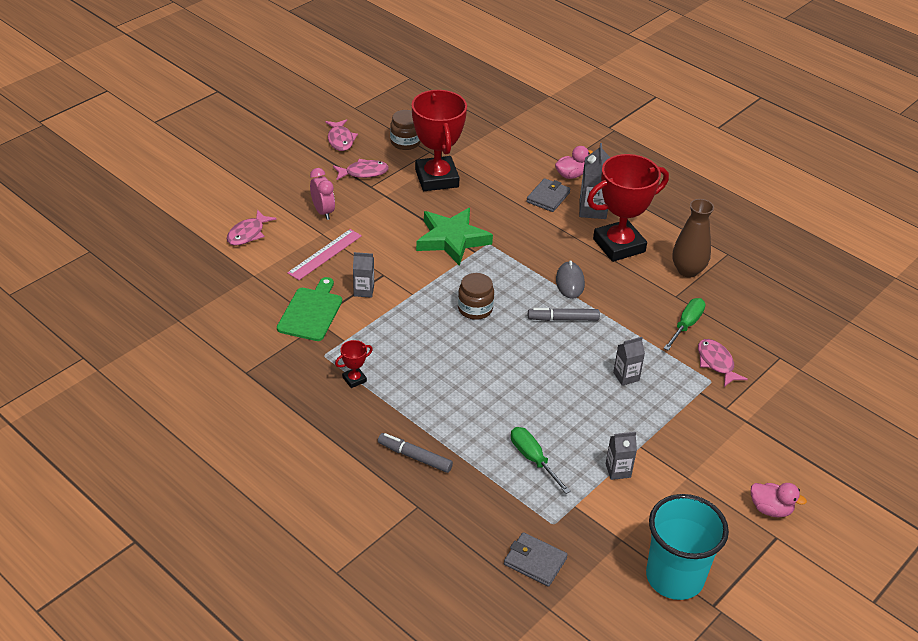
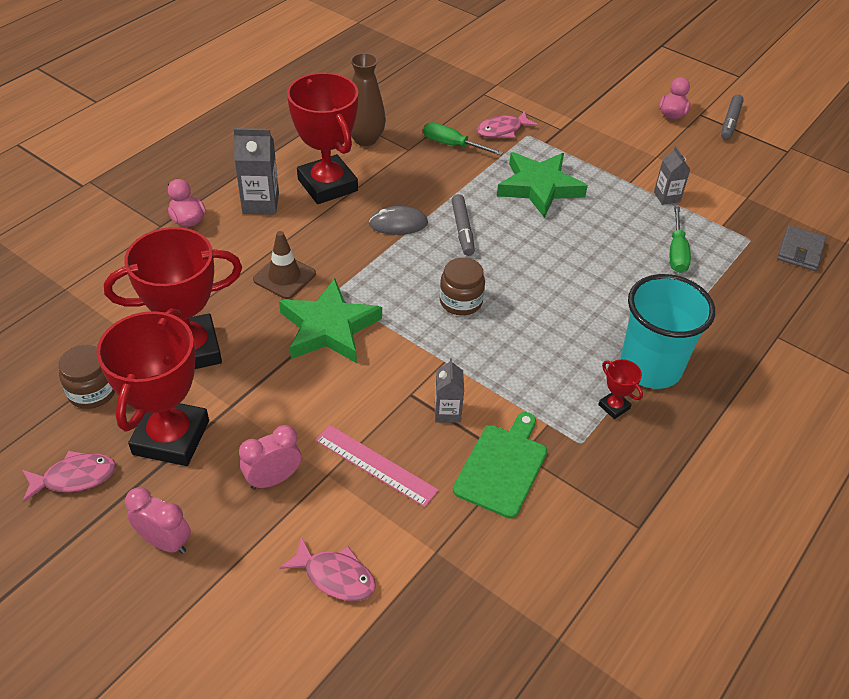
camera: 95 degrees left, 5 degrees up
green cutting board [277,277,342,341] -> green cutting board turned 105 degrees clockwise [453,412,547,519]
pink fish [333,159,389,181] -> red trophy [96,308,209,466]
grey marker [378,433,453,473] -> grey marker moved to [721,94,744,140]
green screwdriver [511,427,571,494] -> green screwdriver turned 45 degrees counterclockwise [670,206,691,273]
grey wallet [526,178,570,212] -> none
grey carton [613,337,645,386] -> green star [497,152,588,218]
turquoise cup [646,494,729,600] -> turquoise cup moved to [621,274,715,389]
none -> pink clock [125,487,191,554]
none -> brown traffic cone [253,231,316,299]

